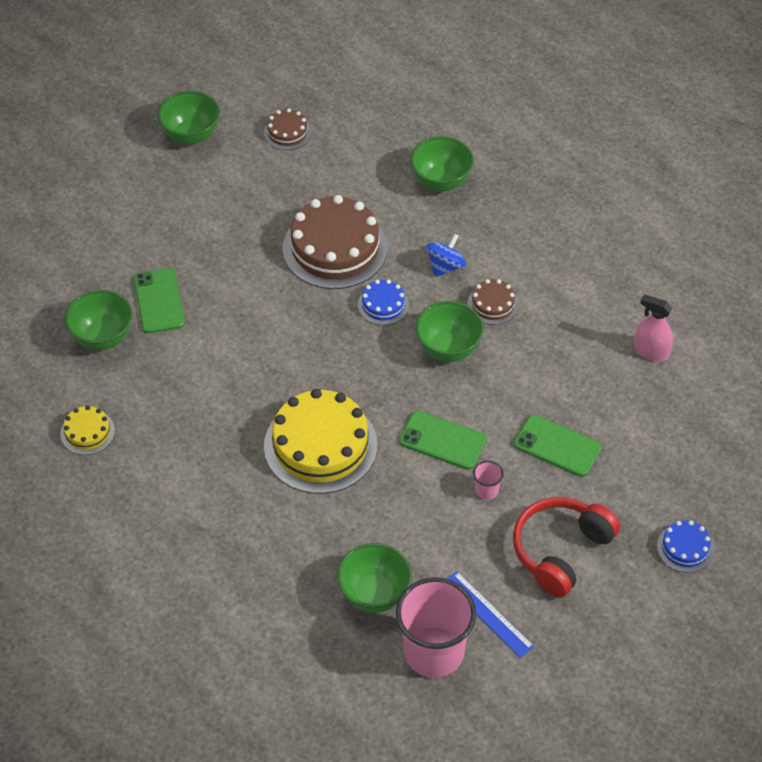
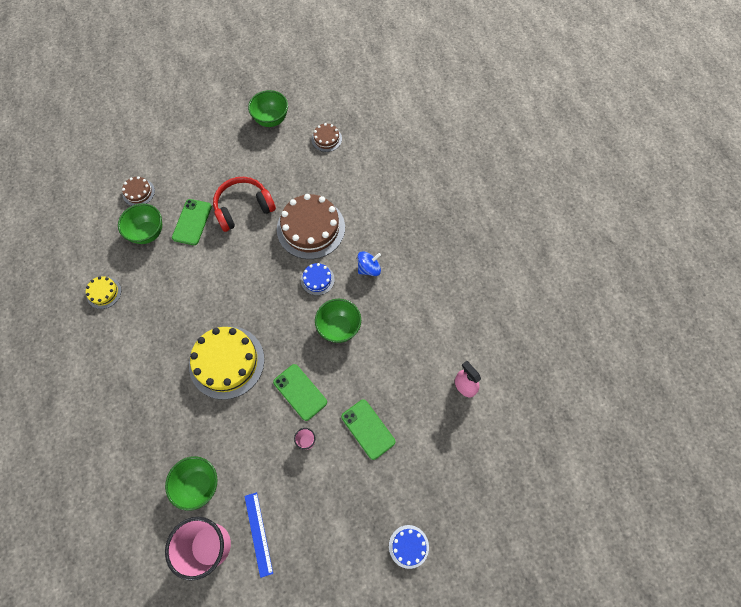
camera: 25 degrees right, 15 degrees up
green bowl [410,136,474,192] -> none
brown cake [467,279,519,325] -> brown cake moved to [122,176,155,206]
red headphones [513,497,620,598] -> red headphones moved to [213,177,276,232]

